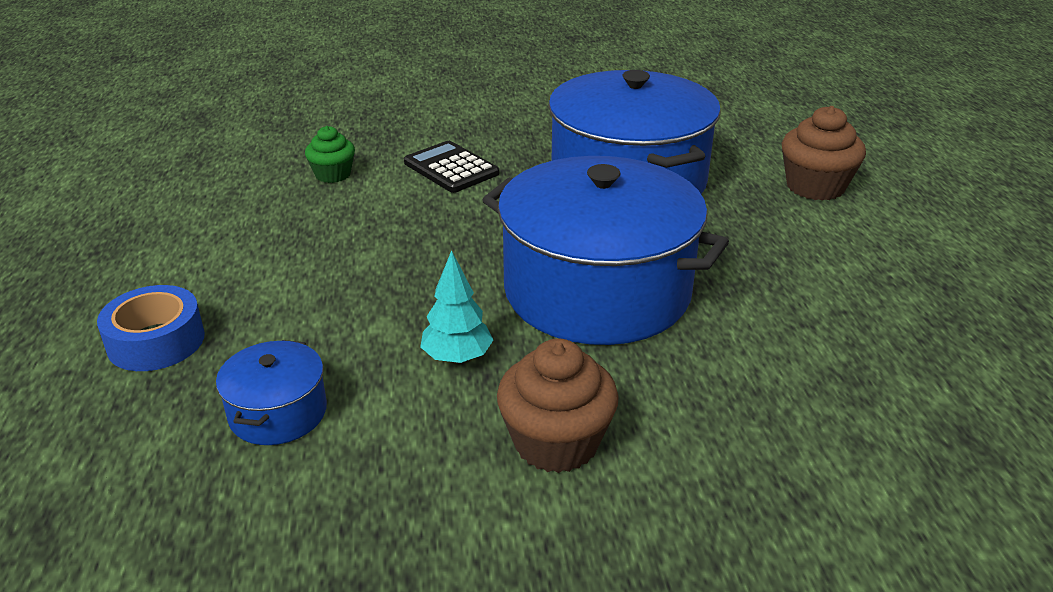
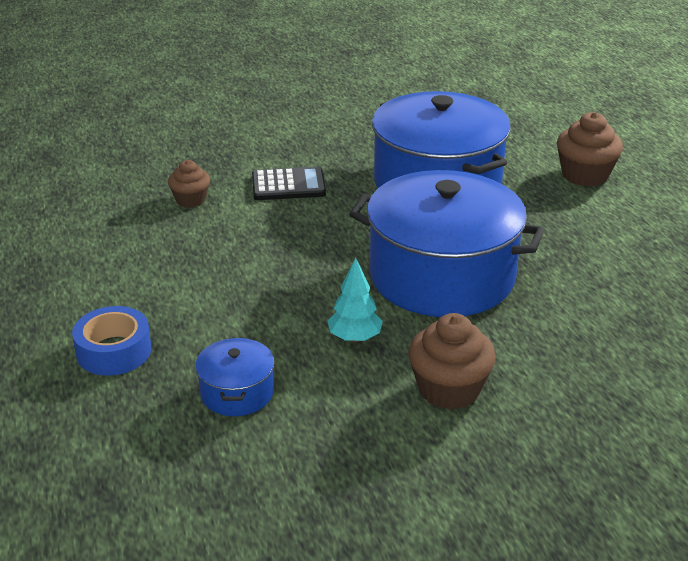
camera: 10 degrees left, 0 degrees up
green cupcake [305,126,355,183] -> brown cupcake [168,160,210,208]
black calculator [404,141,499,193] -> black calculator turned 135 degrees clockwise [252,167,326,200]

